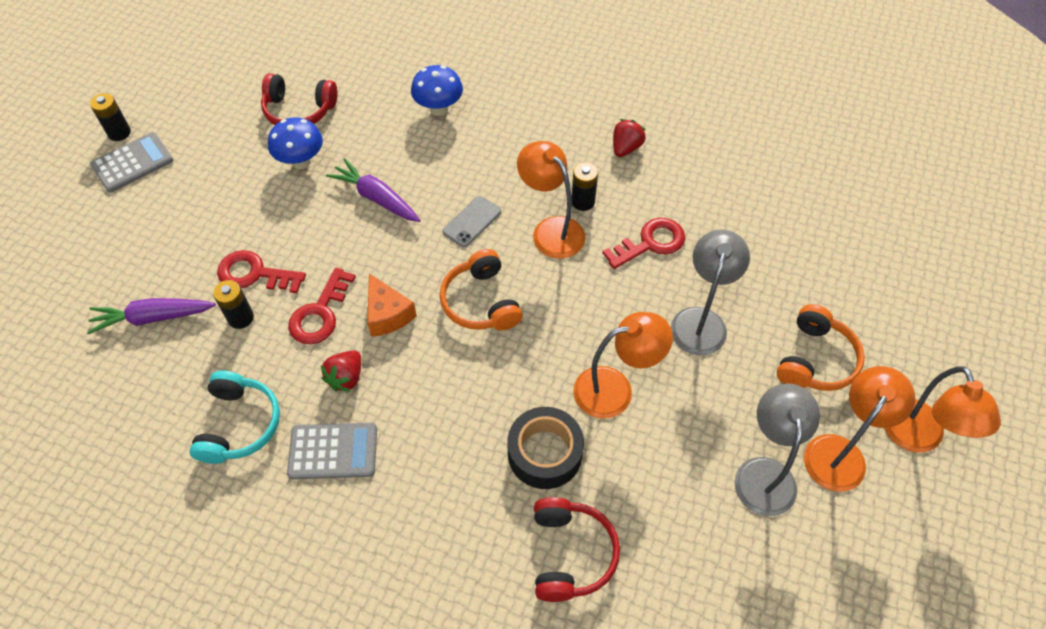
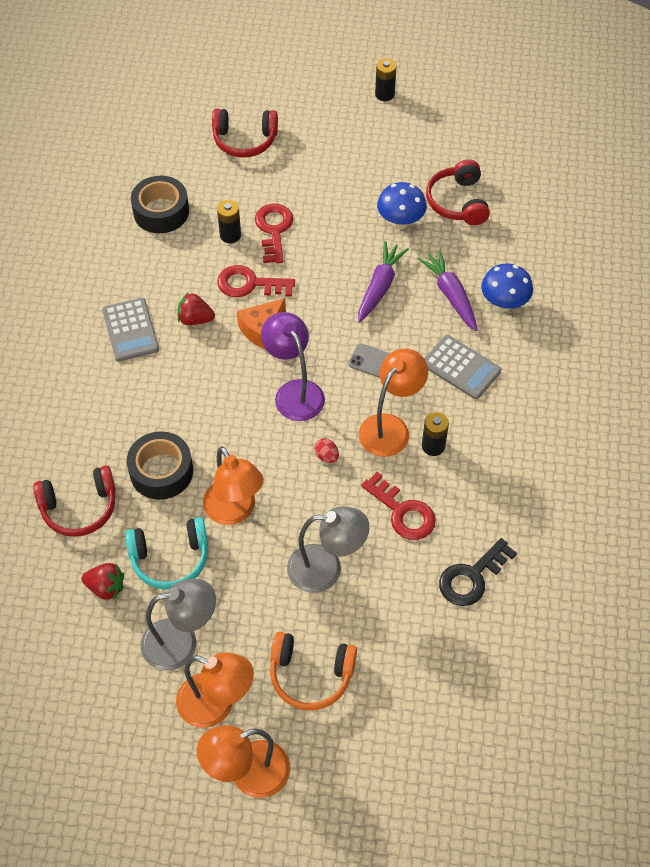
camera: 75 degrees right, 0 degrees up
purple carrot [87,298,216,334] -> purple carrot moved to [417,249,477,331]
grey calculator [90,132,173,193] -> grey calculator moved to [424,335,501,399]
turquoise headphones [189,371,280,464] -> turquoise headphones moved to [125,517,208,590]
orange headphones [439,249,523,330] -> purple lamp [261,312,325,421]
red strawberry [613,119,646,157] -> red strawberry moved to [81,563,124,600]
none -> black tape [131,176,189,233]
none -> red headphones [212,109,278,158]
none -> red egg [314,438,339,463]
none -> black key [439,538,517,606]

